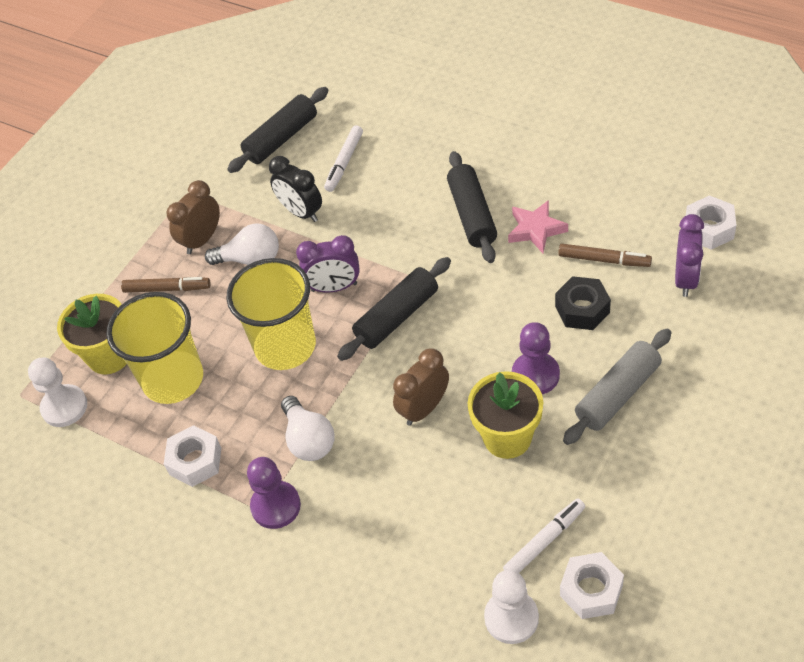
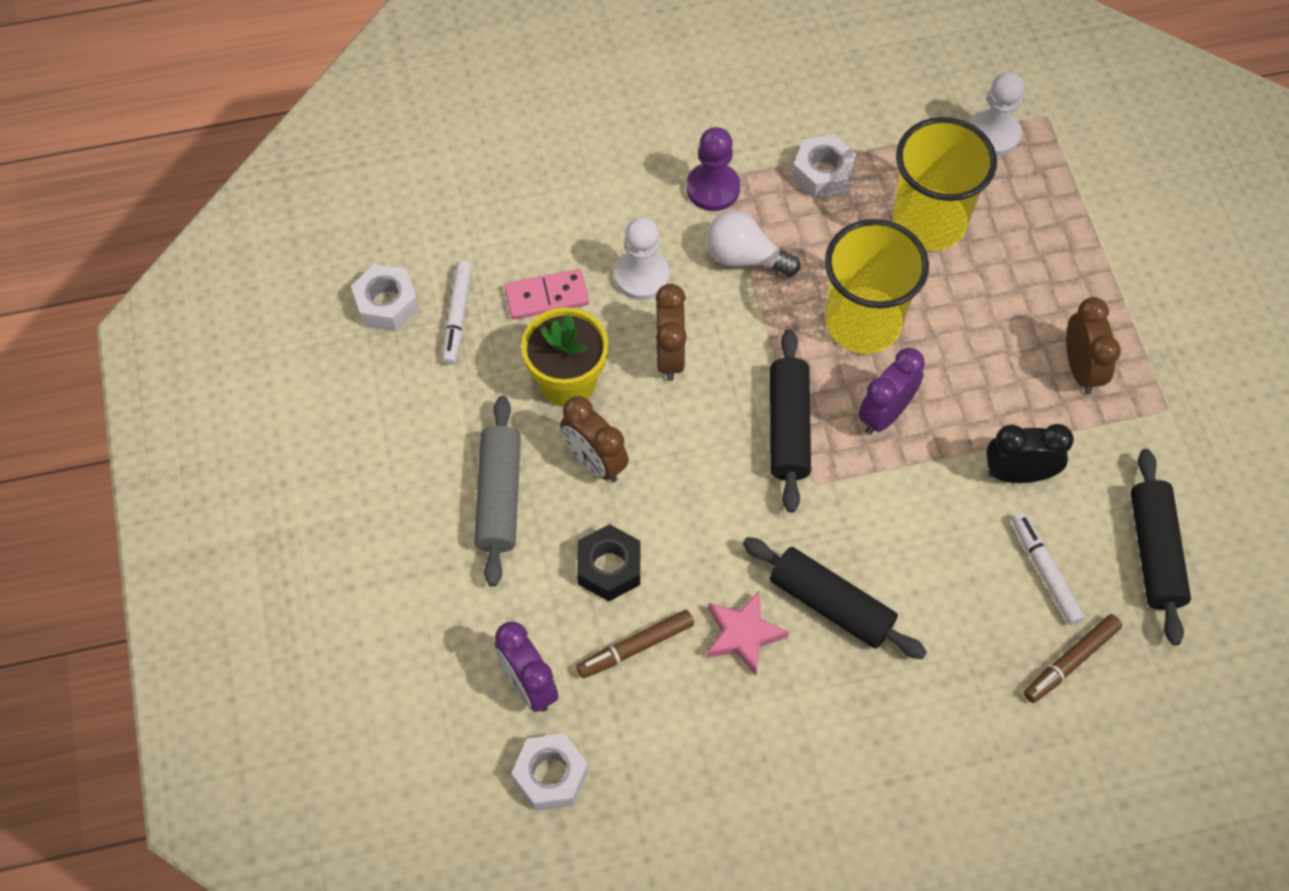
camera: 130 degrees right, 10 degrees up
yellow flower pot [57,294,127,374] -> none
brown marker [121,277,211,293] -> brown marker moved to [1024,614,1122,703]
white light bulb [205,223,279,265] -> none
white pawn [484,570,539,644] -> white pawn moved to [614,217,670,300]
purple pawn [512,322,560,394] -> brown clock [560,396,629,482]
none -> pink domino [504,269,589,320]

